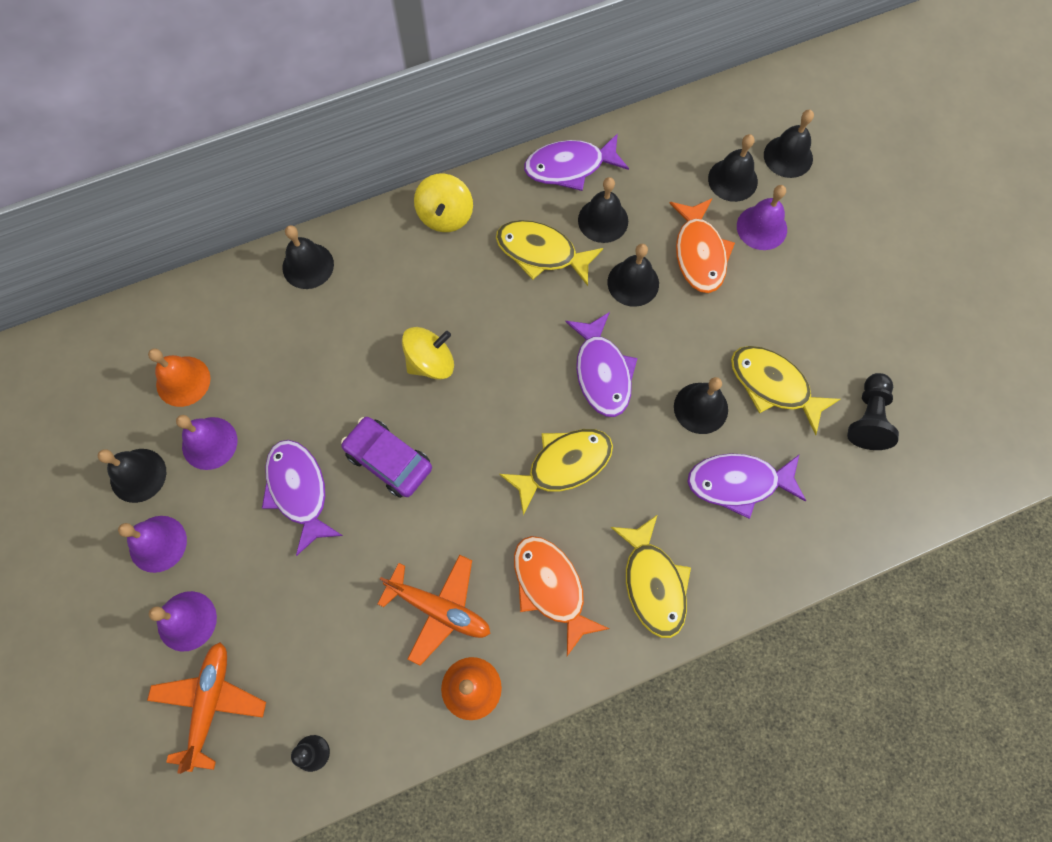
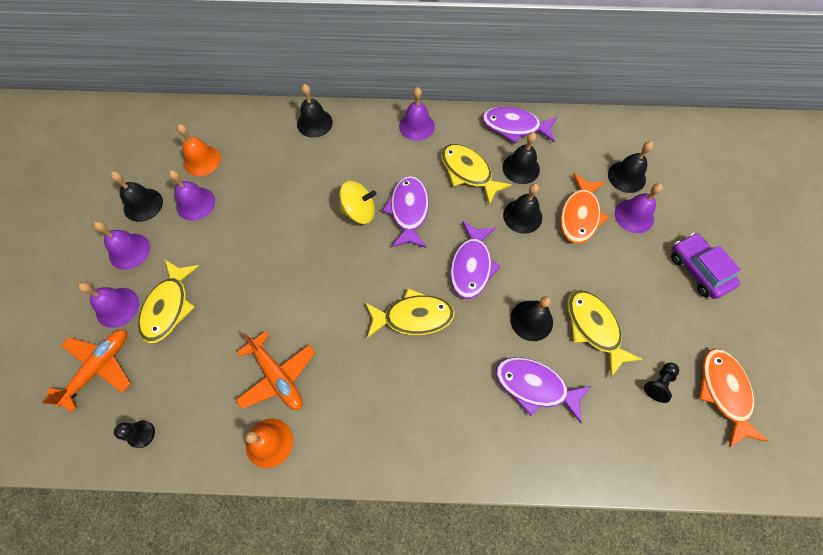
camera: 25 degrees right, 5 degrees down
purple fish [262,440,343,556] -> purple fish moved to [382,176,429,248]
purple car [341,417,432,498] -> purple car moved to [671,233,741,299]
yellow spinning top [414,173,473,232] -> purple bell [399,87,435,141]
orange fish [514,536,609,656] -> orange fish moved to [699,348,769,447]
yellow fish [610,515,691,638] -> yellow fish moved to [138,260,199,343]
black bell [764,110,814,178] -> none
black pawn [847,373,899,450] -> black pawn [644,363,679,403], size x0.66

